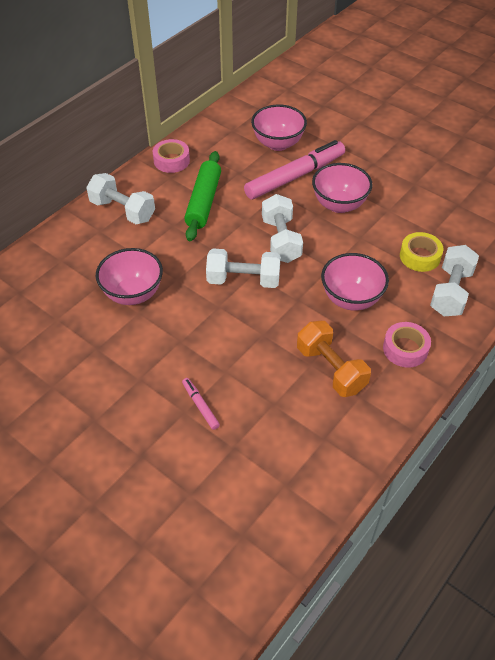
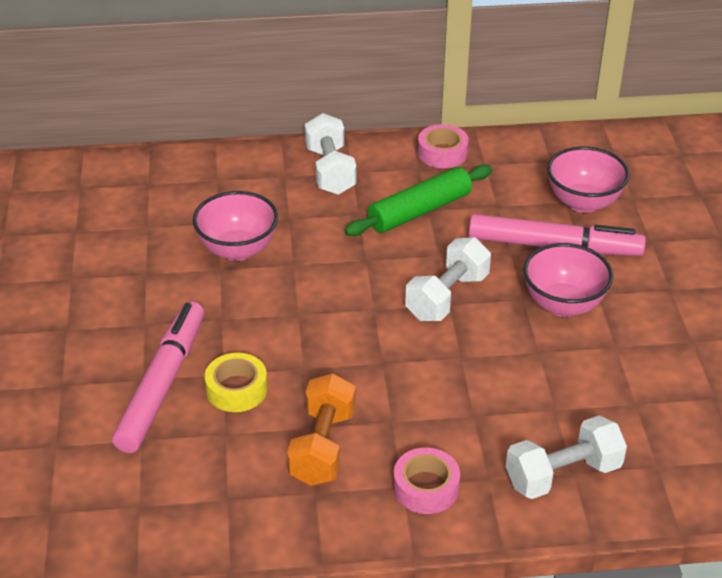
camera: 45 degrees right, 10 degrees down
pink marker [182,378,220,430] -> pink marker [112,302,204,453], size x2.35
white dumbbell [206,248,281,288] -> none
pink bowl [321,253,389,311] -> none
yellow tape [400,232,443,272] -> yellow tape moved to [205,353,267,412]

